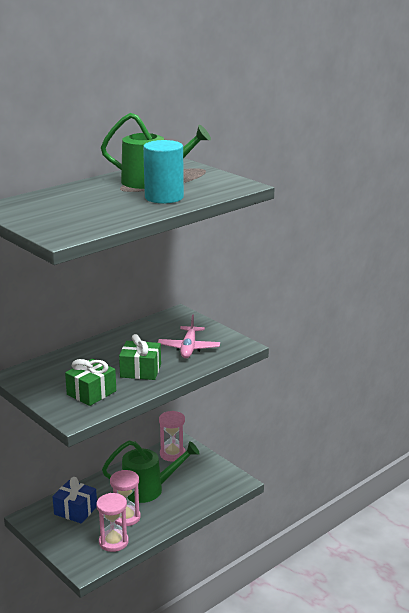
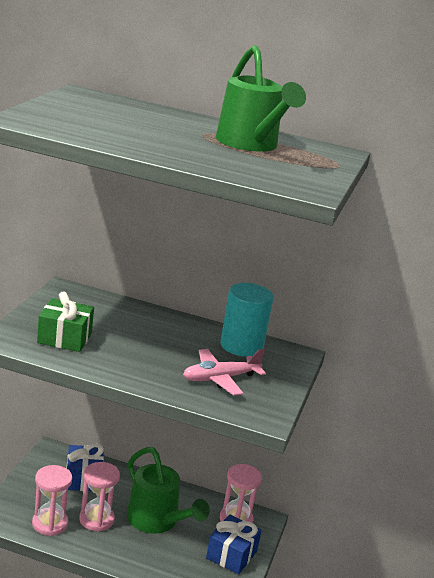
camera: 55 degrees right, 0 degrees up
green gift [119,334,161,380] -> none
turquoise cylinder [143,140,184,204] -> turquoise cylinder moved to [220,283,273,357]
none -> blue gift [206,514,262,575]

